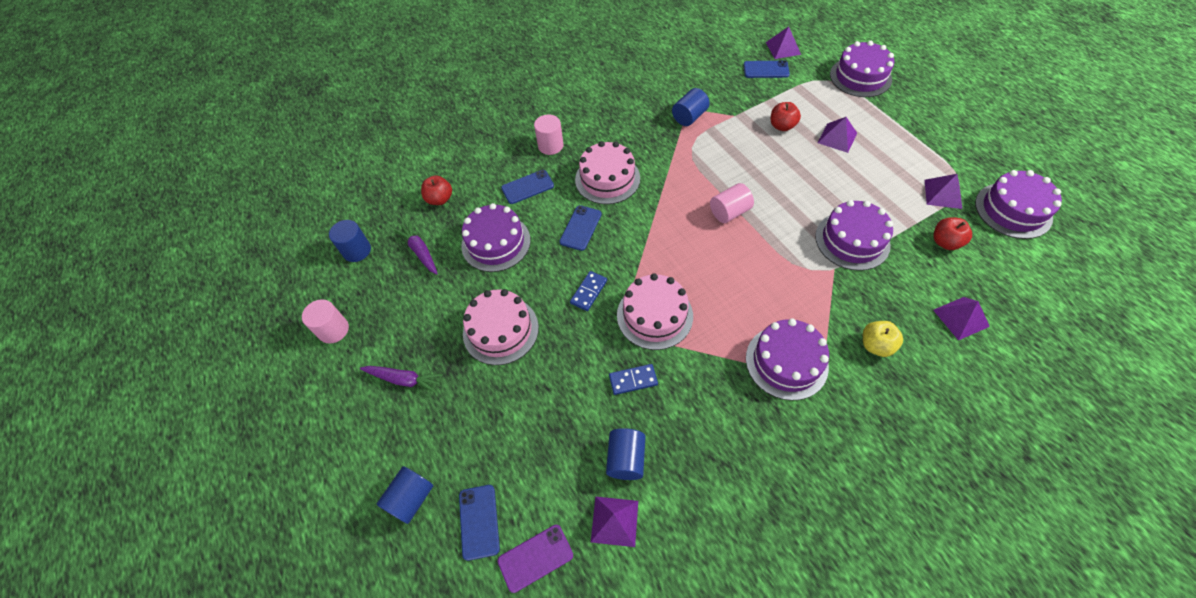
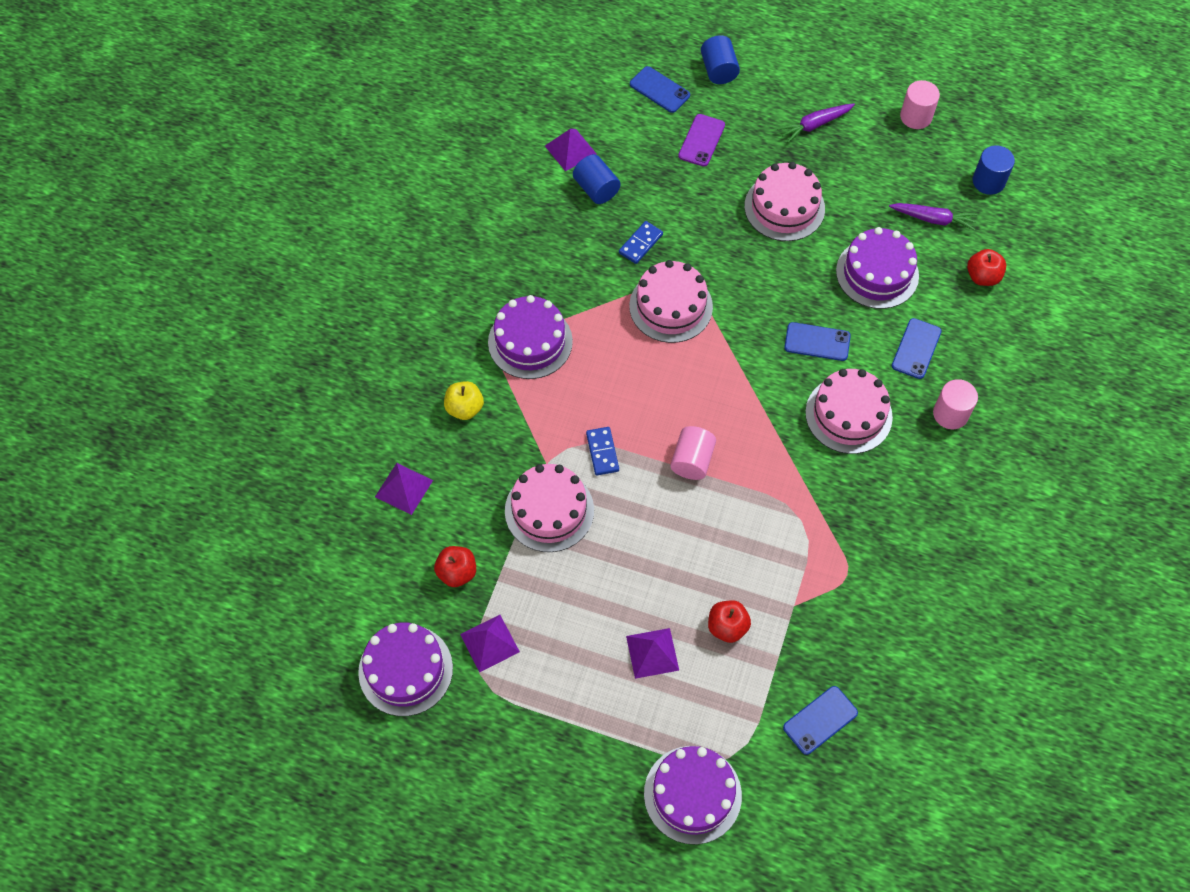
camera: 135 degrees right, 5 degrees up
purple phone [498,525,573,593] -> purple phone moved to [678,114,725,167]
blue phone [559,205,602,251] -> blue phone turned 60 degrees counterclockwise [784,322,851,361]
blue domino [570,271,607,311] -> blue domino moved to [586,427,619,475]
blue cylinder [672,88,710,126] -> none
purple pyramid [766,27,801,59] -> none
purple cake [815,200,893,271] -> pink cake [505,464,594,552]

